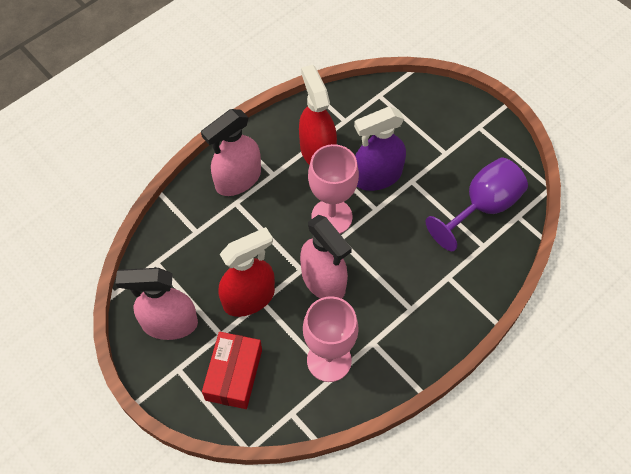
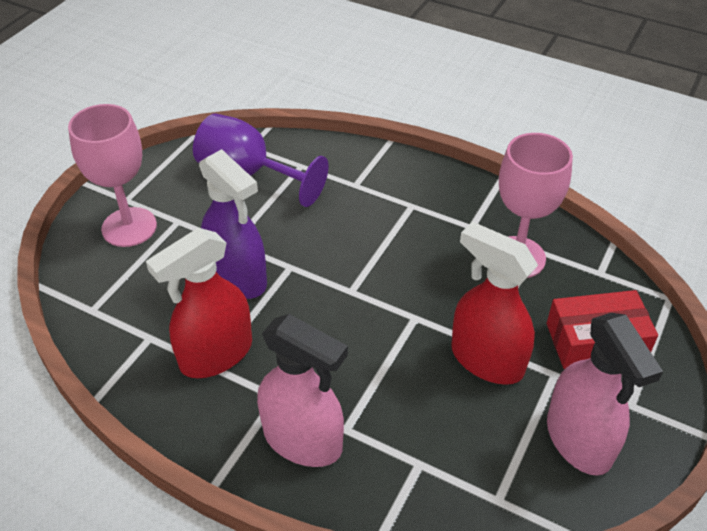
camera: 110 degrees left, 15 degrees down
pink spray bottle [300,215,352,299] -> none
pink goblet [308,144,359,234] -> pink goblet moved to [68,104,157,247]

